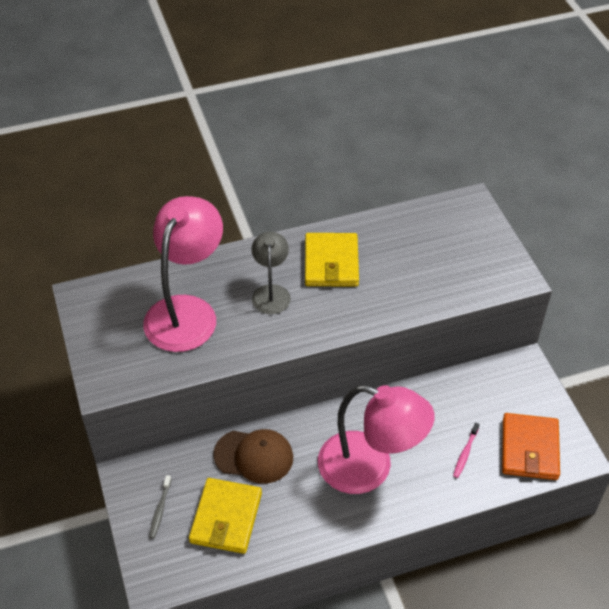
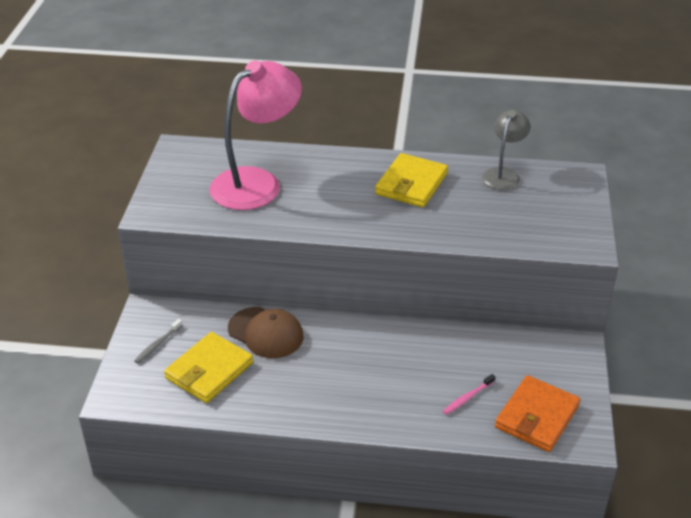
camera: 25 degrees right, 10 degrees down
grey lamp [252,231,291,314] -> grey lamp moved to [482,109,531,190]
pink lamp [318,385,435,494] -> none

